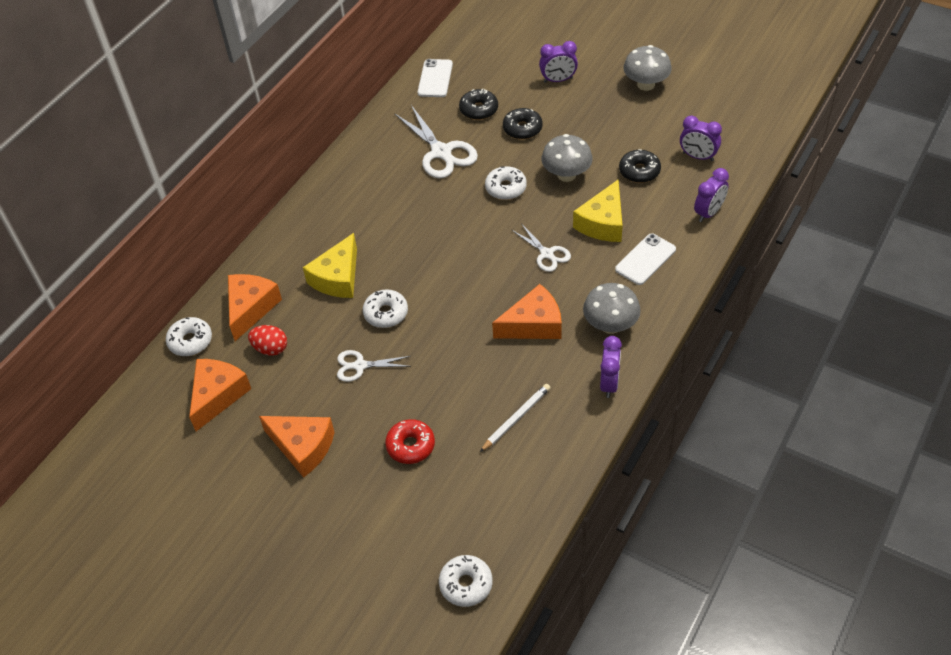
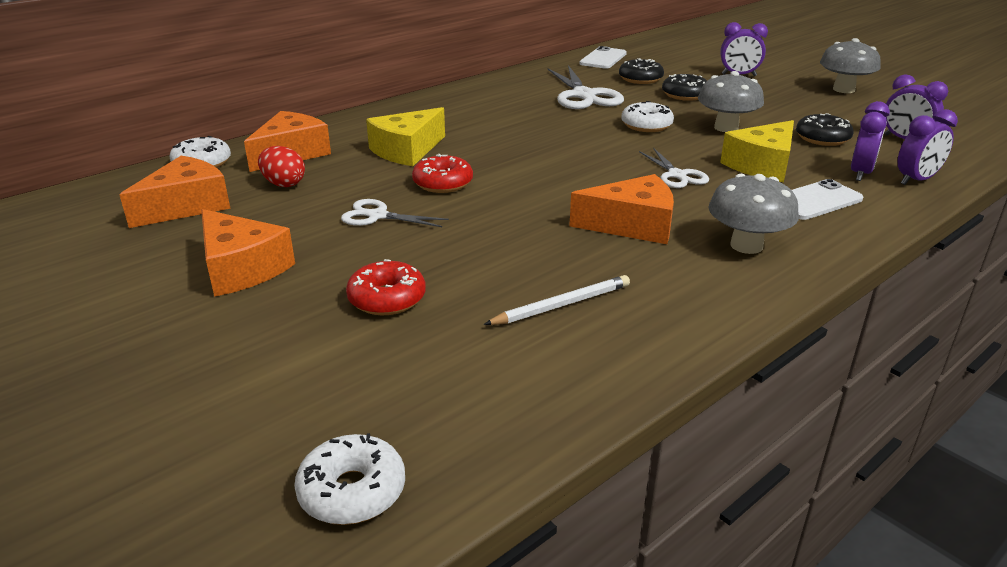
camera: 15 degrees right, 20 degrees down
white donut [363,289,408,328] -> red donut [412,154,473,193]
purple clock [600,336,622,398] -> purple clock moved to [851,101,890,181]

